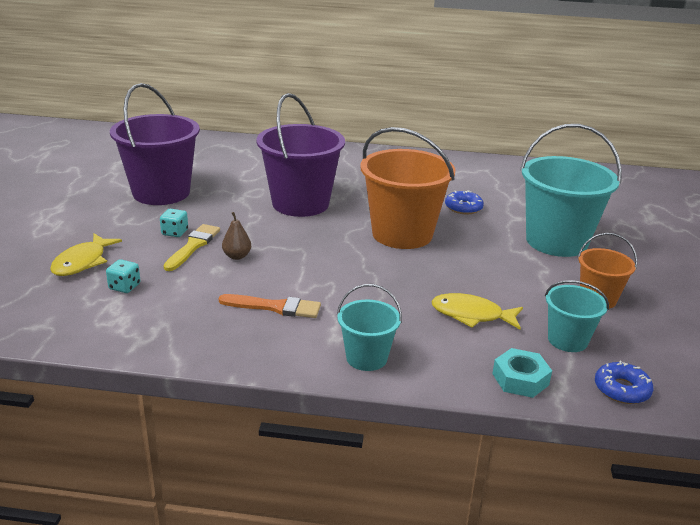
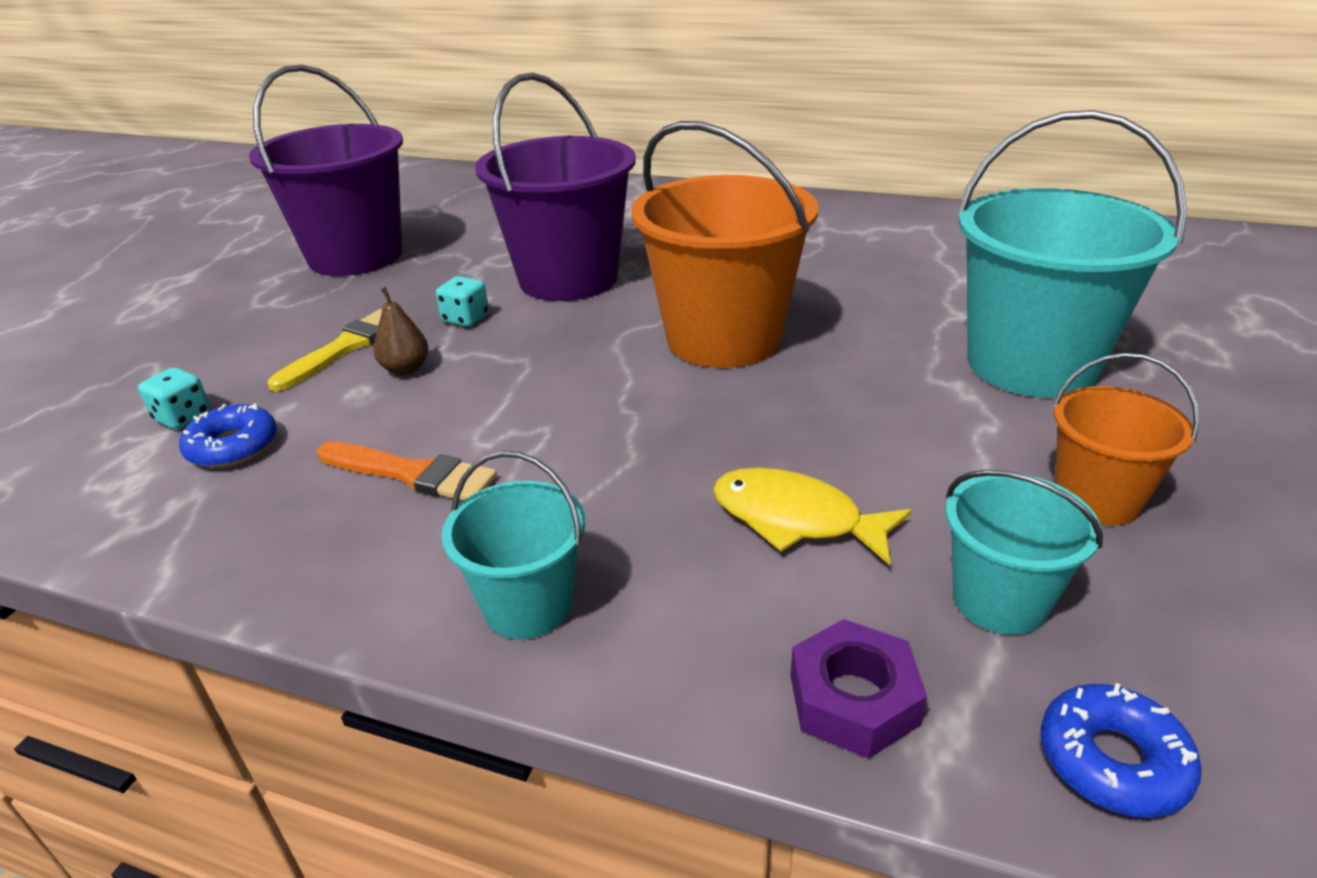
camera: 15 degrees right, 5 degrees up
yellow fish [50,233,122,276] -> none
turquoise dice [160,209,188,237] -> turquoise dice moved to [436,276,489,327]
blue donut [445,190,484,214] -> blue donut moved to [179,403,277,468]
turquoise nut [492,348,552,398] -> purple nut [790,619,927,758]

